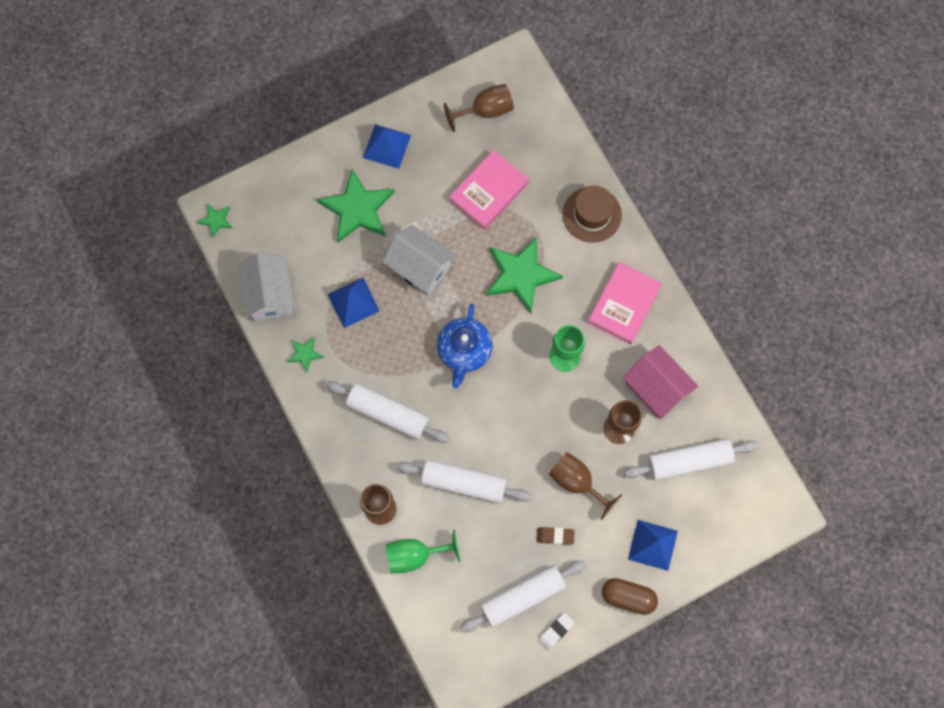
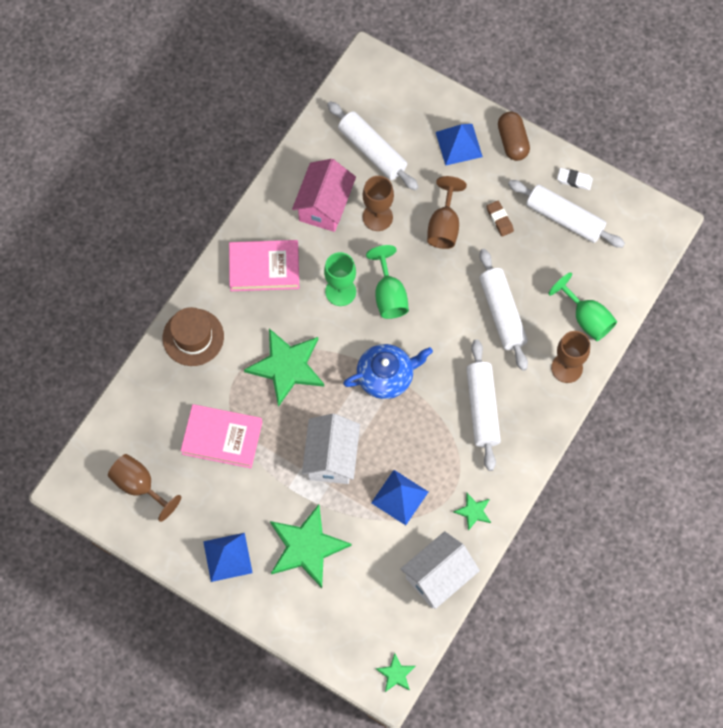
camera: 120 degrees left, 5 degrees down
none -> green goblet [366,245,409,319]

